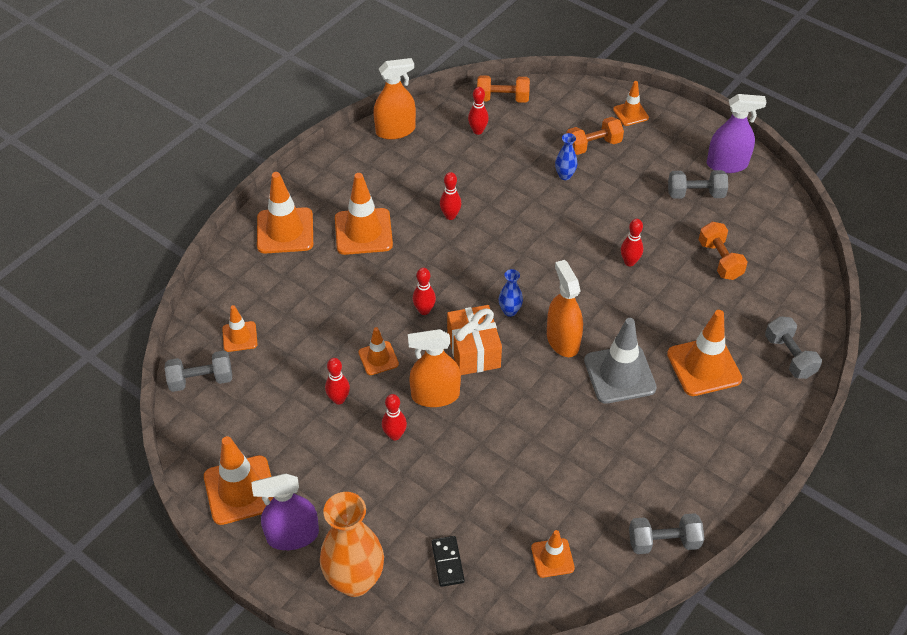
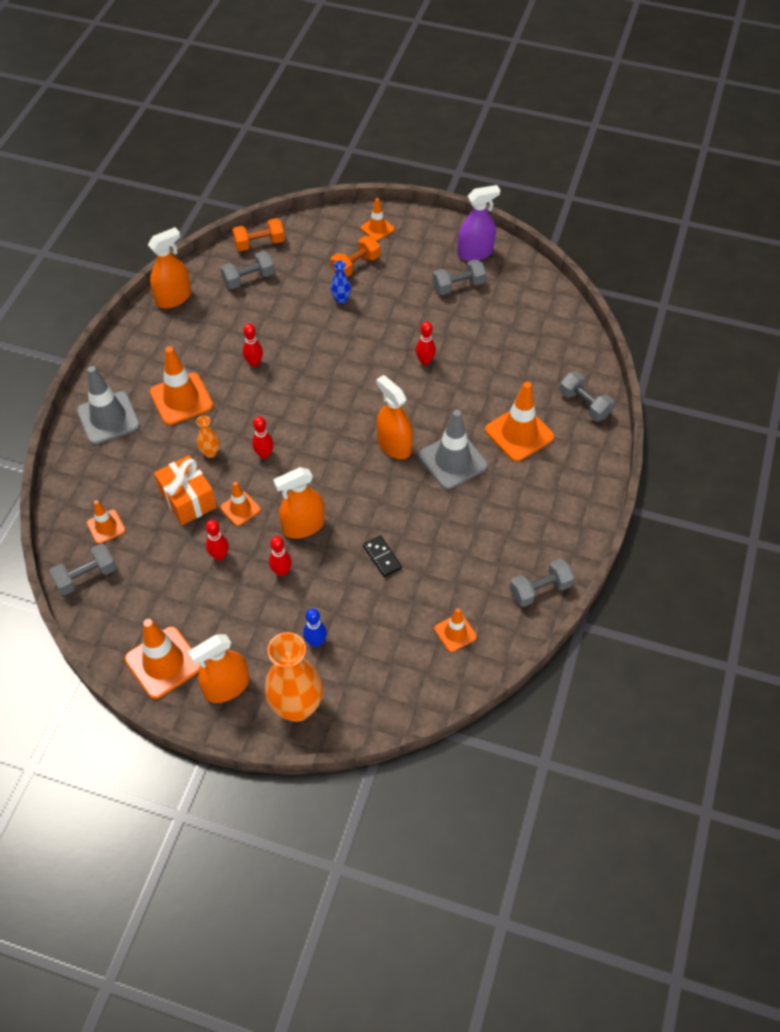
camera: 20 degrees left, 5 degrees up
purple spray bottle [251,473,319,550] -> orange spray bottle [188,634,249,703]
orange traffic cone [257,172,313,254] -> grey traffic cone [77,366,140,445]
black domino [431,536,465,587] -> black domino moved to [363,535,402,577]
orange gift [447,305,502,375] -> orange gift moved to [154,455,217,525]
red bowling pin [468,87,489,135] -> grey dumbbell [220,251,275,289]
blue vase [498,269,523,317] -> none
orange dumbbell [698,222,748,280] -> none
none -> orange vase [196,415,220,458]
none -> blue bowling pin [303,608,327,647]

